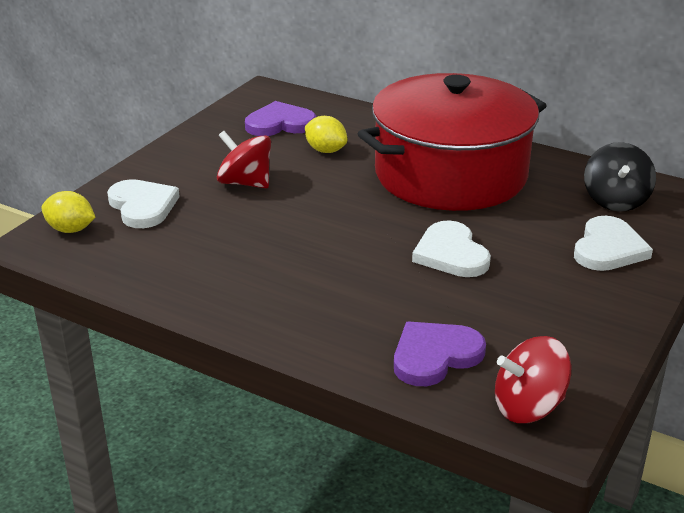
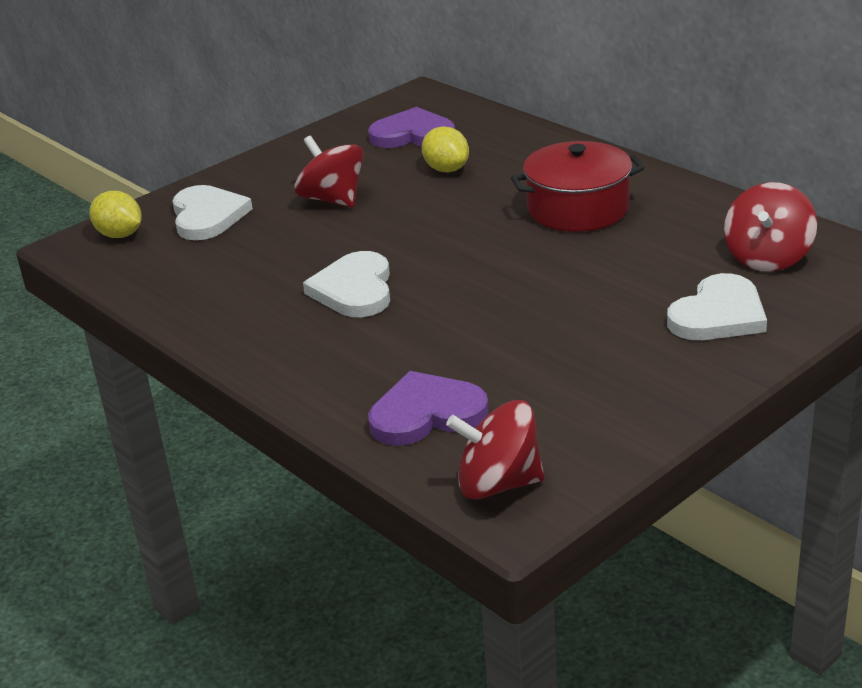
camera: 20 degrees right, 0 degrees up
red pot [358,73,547,211] -> red pot [511,141,645,232], size x0.53
white heart [412,220,491,277] -> white heart moved to [303,251,390,317]
black spinning top [584,142,656,212] -> red spinning top [724,182,817,272]

